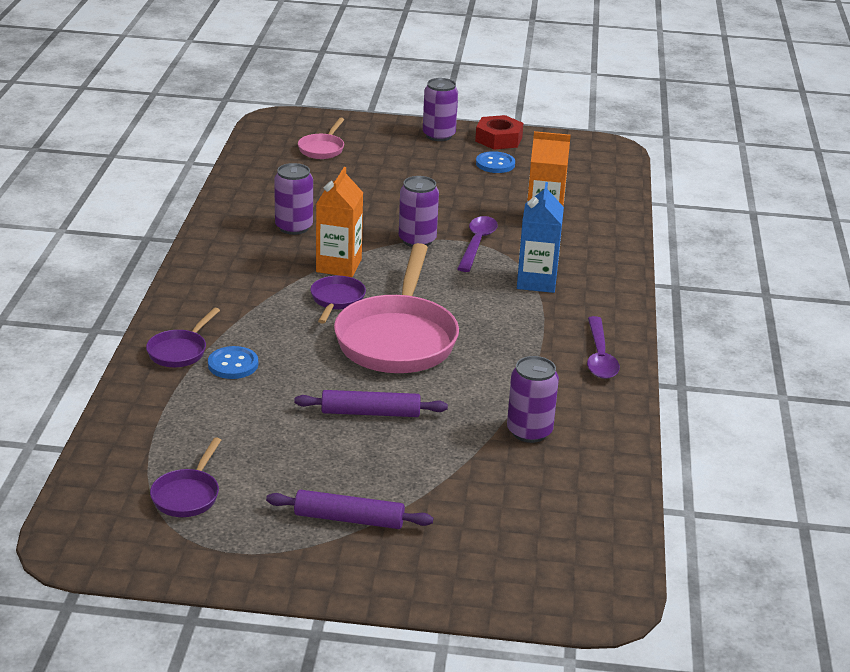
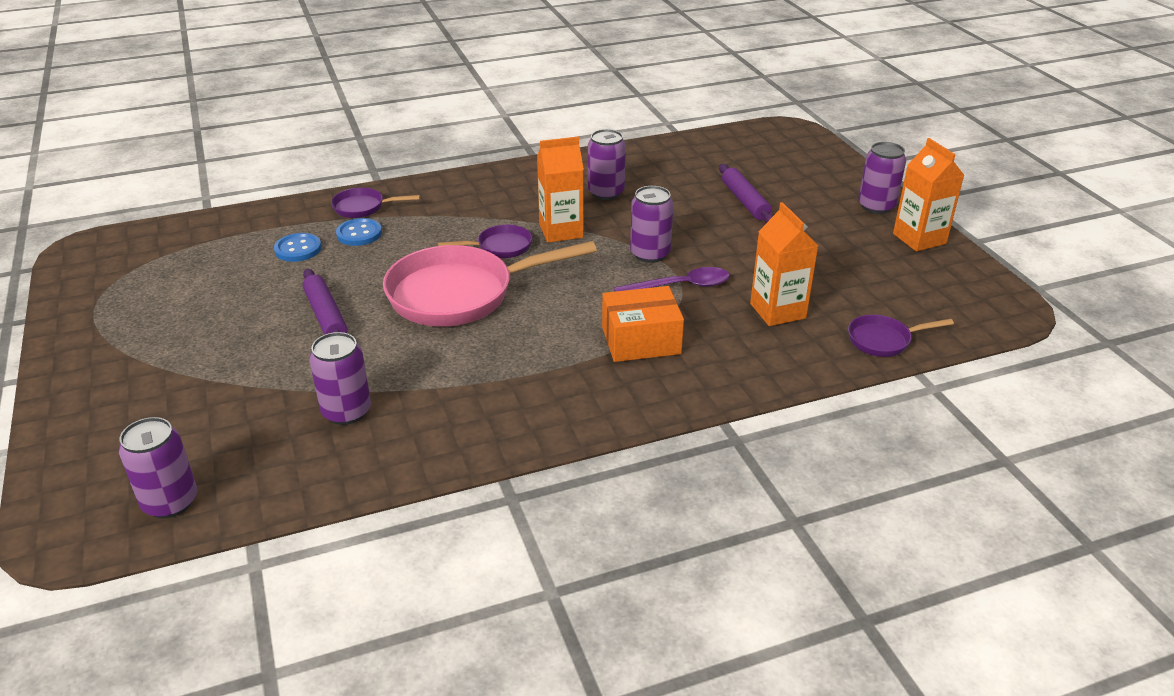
camera: 65 degrees right, 5 degrees up
purple pan [150,437,221,517] -> purple pan moved to [848,315,954,357]
purple rolling pin [266,490,433,529] -> purple rolling pin moved to [719,164,773,223]
pink pan [298,118,345,159] -> none
red nut [475,115,524,150] -> orange carton [893,138,964,252]
blue button [476,151,515,173] -> blue button moved to [274,233,322,262]
blue carton [517,182,564,293] -> orange box [602,286,684,362]
purple spoon [587,316,620,379] -> none
none -> purple can [119,417,197,518]

